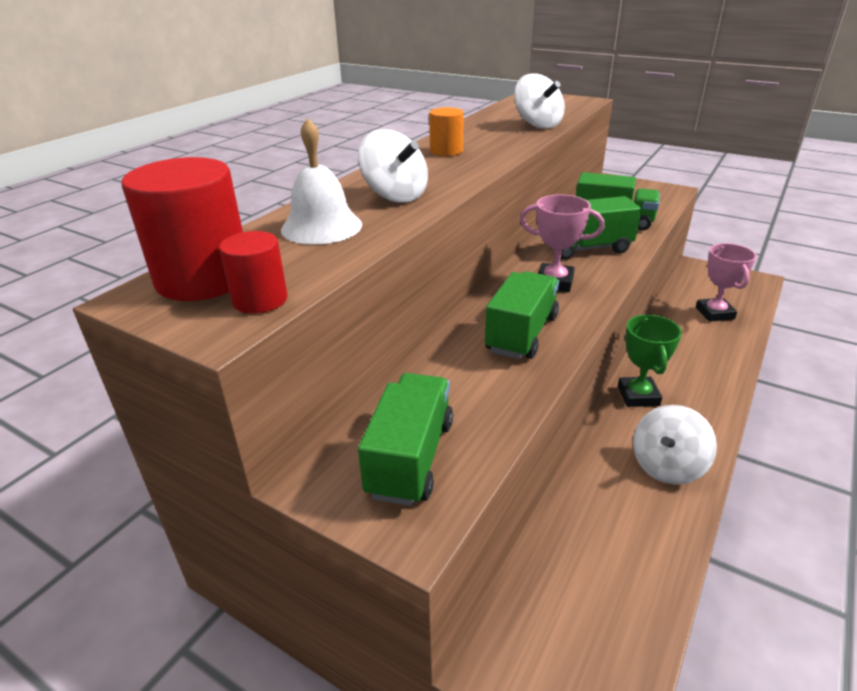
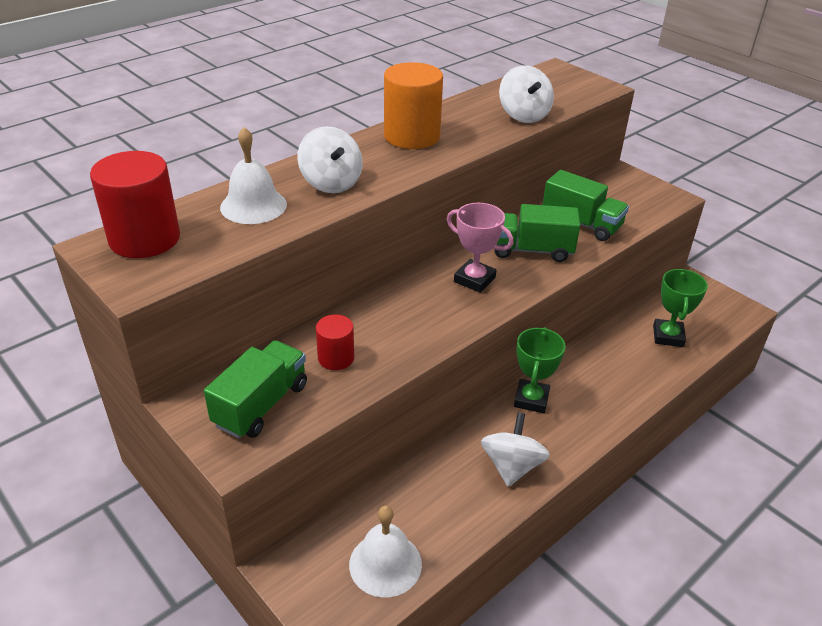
camera: 15 degrees right, 5 degrees up
red cylinder [219,231,287,314] -> red cylinder moved to [316,315,354,370]
orange cylinder [429,107,464,156] -> orange cylinder [384,62,443,149], size x1.82
green truck [485,271,559,359] -> none
white spinning top [633,405,717,485] -> white spinning top turned 135 degrees clockwise [481,412,550,487]
pink trophy [696,243,756,322] -> green trophy [653,269,708,347]
none -> white bell [349,506,422,598]

